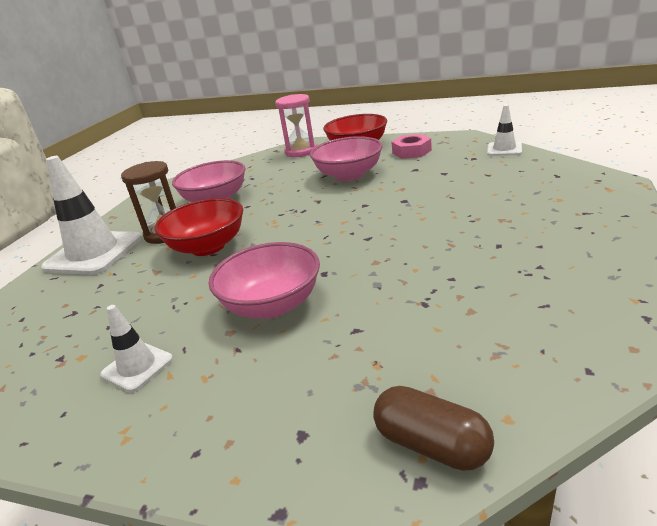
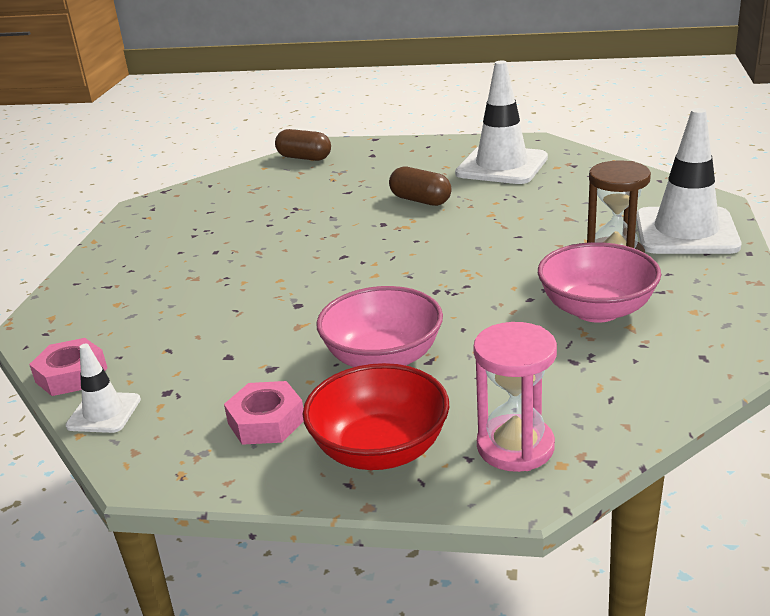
camera: 170 degrees right, 0 degrees up
white traffic cone [100,305,173,392] -> white traffic cone [455,61,548,184], size x1.97
red bowl [154,198,243,256] -> none
pink bowl [209,242,320,319] -> brown capsule [389,167,452,206]
none -> pink nut [29,338,107,396]

